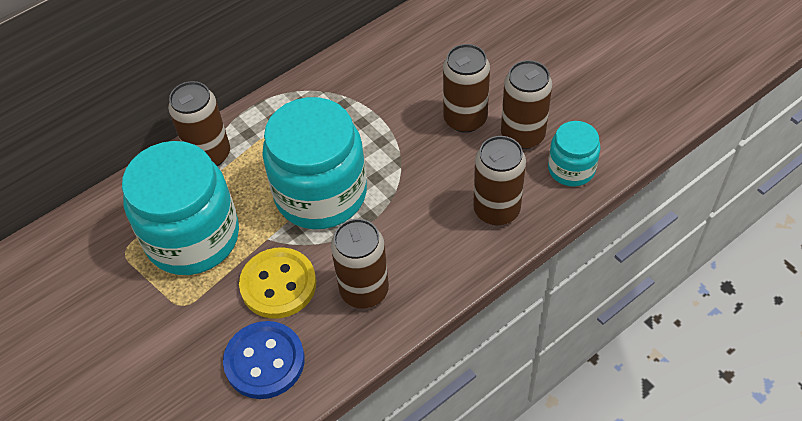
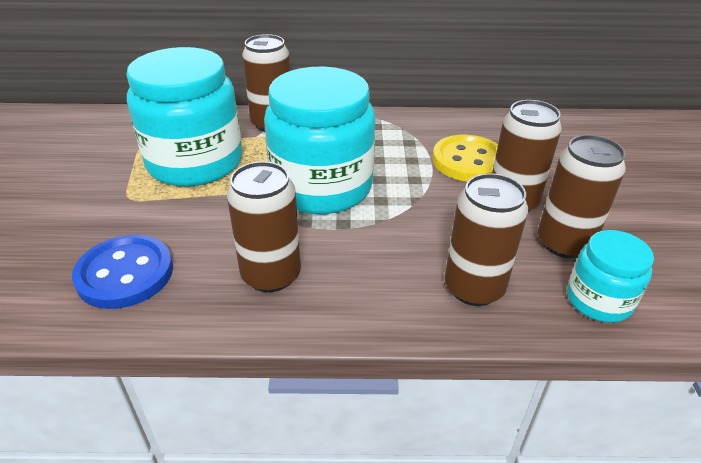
camera: 35 degrees right, 15 degrees down
yellow button [239,247,316,319] -> yellow button moved to [432,135,498,181]

